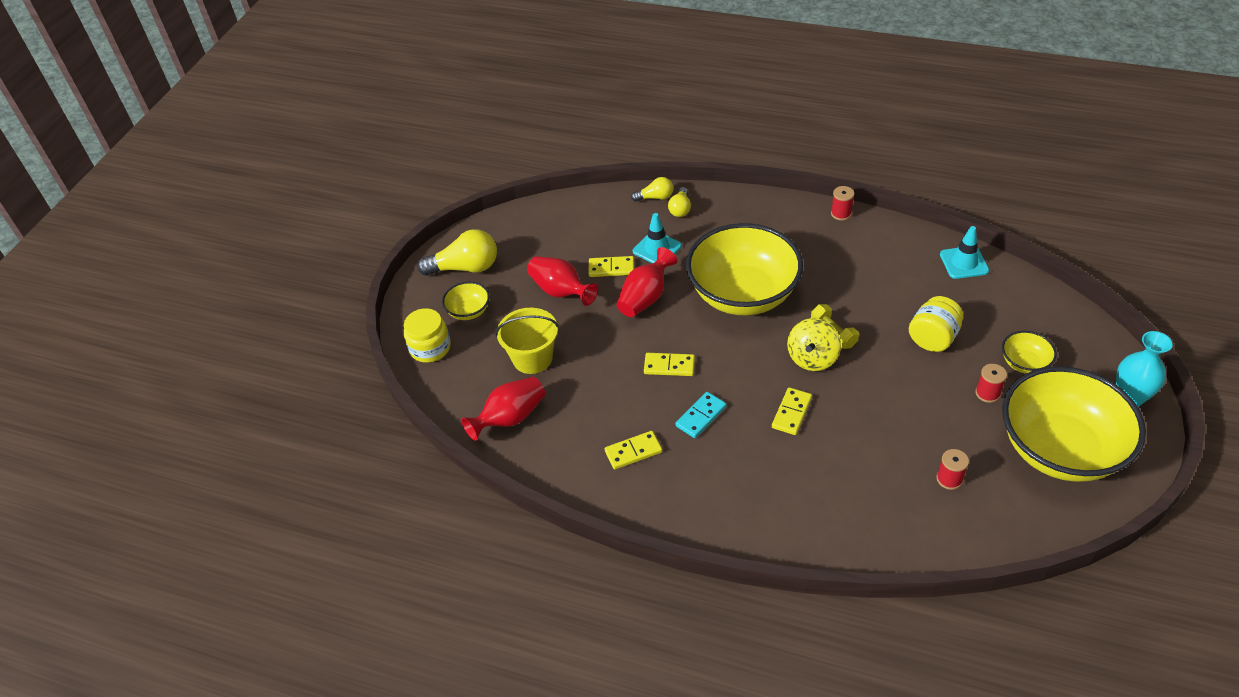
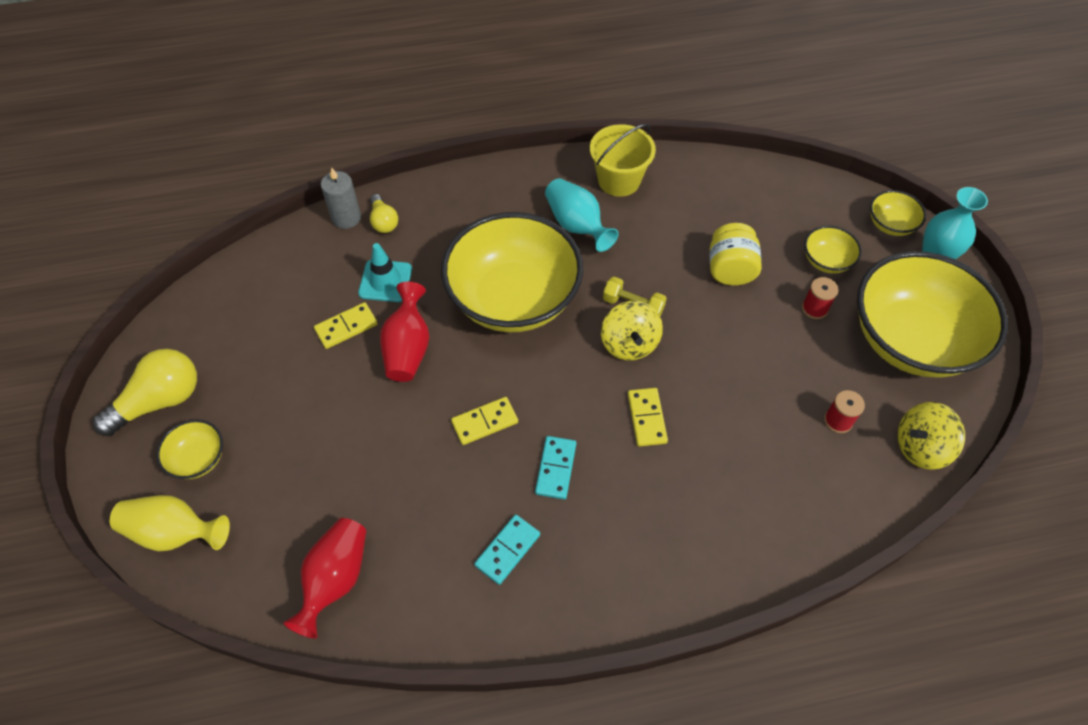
camera: 35 degrees left, 10 degrees up
yellow jar [404,308,451,363] -> yellow vase [110,495,230,551]
yellow bucket [496,308,559,374] -> yellow bucket moved to [590,124,656,197]
red vase [527,256,598,306] -> none
yellow domino [605,431,662,470] -> turquoise domino [474,514,540,585]
yellow light bulb [631,177,673,202] -> grey candle [321,167,361,229]
red spool [831,186,855,221] -> none
turquoise traffic cone [940,226,989,279] -> none
none -> turquoise vase [545,178,618,252]
none -> yellow bowl [870,190,926,236]
none -> yellow spinning top [898,402,965,470]

